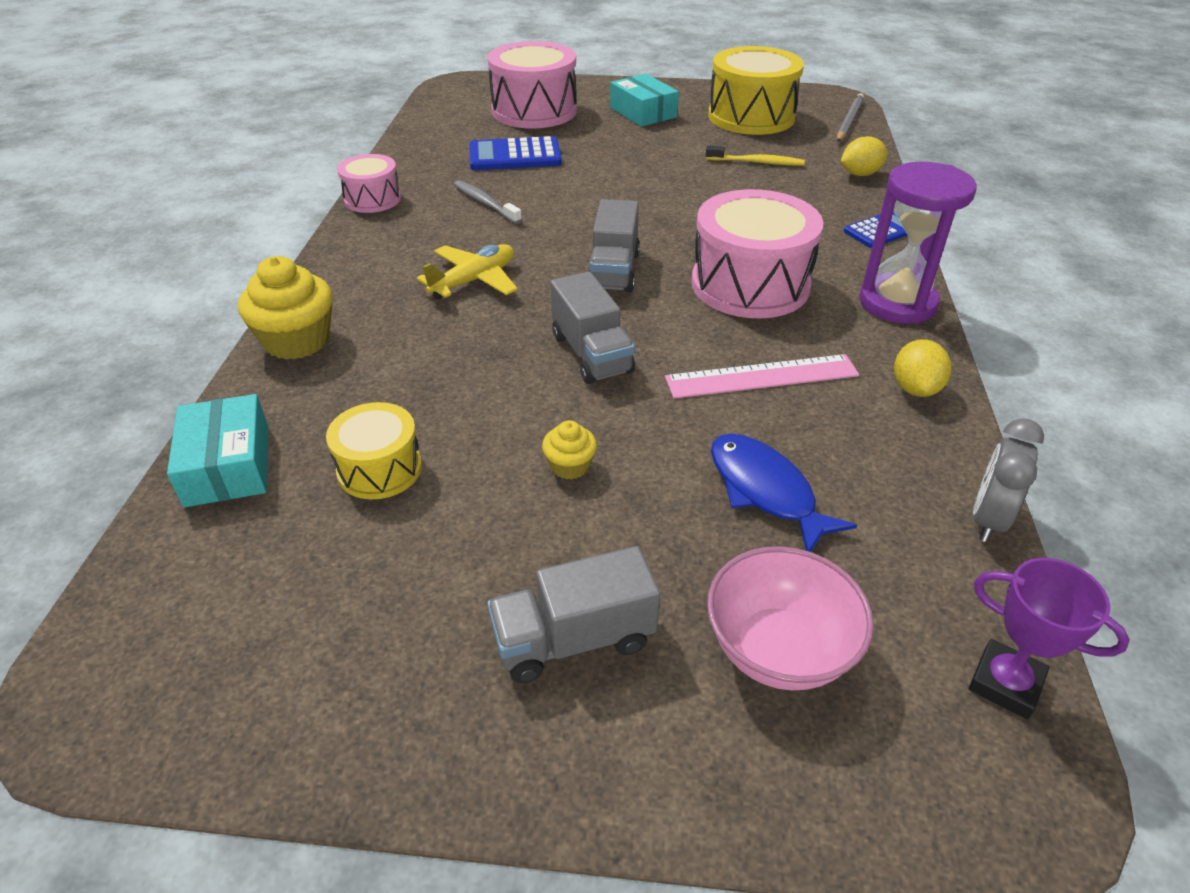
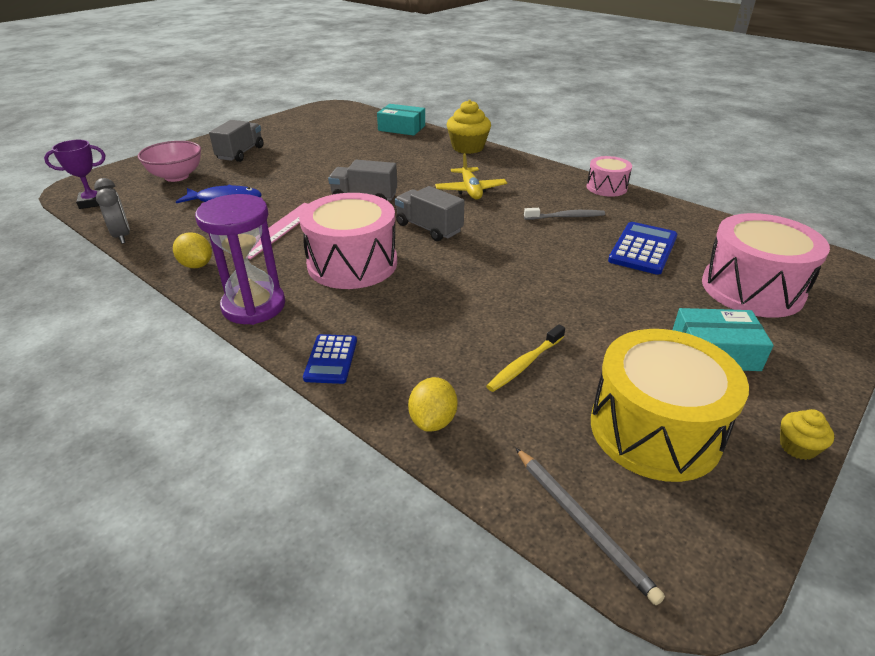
camera: 125 degrees right, 5 degrees down
yellow drum [326,402,422,500] -> none
yellow cupcake [542,420,597,480] -> yellow cupcake moved to [780,409,834,460]

